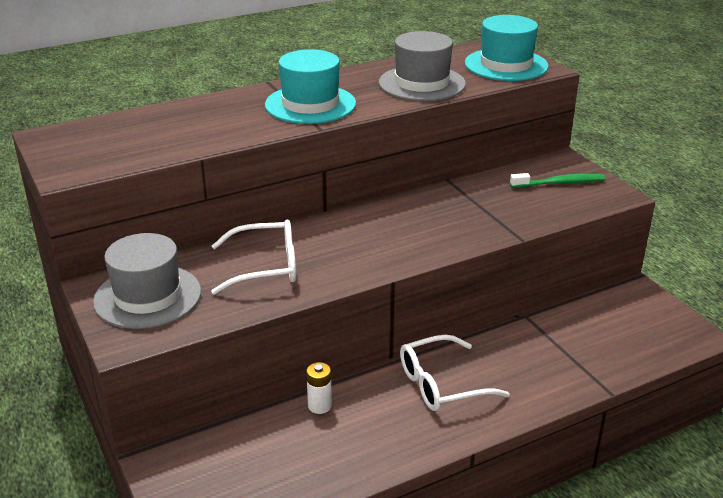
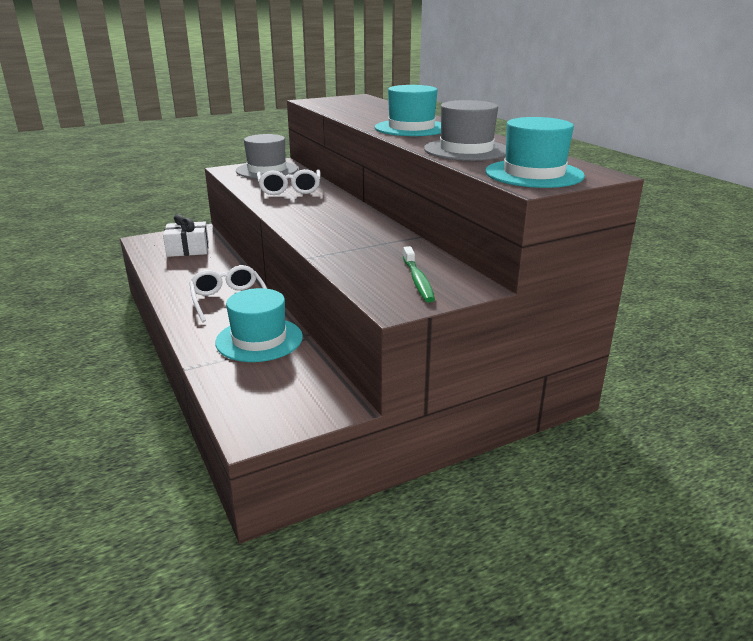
camera: 90 degrees right, 5 degrees down
white battery [306,362,332,414] -> none
none -> white gift [163,214,209,257]
none -> turquoise hat [215,288,303,362]

